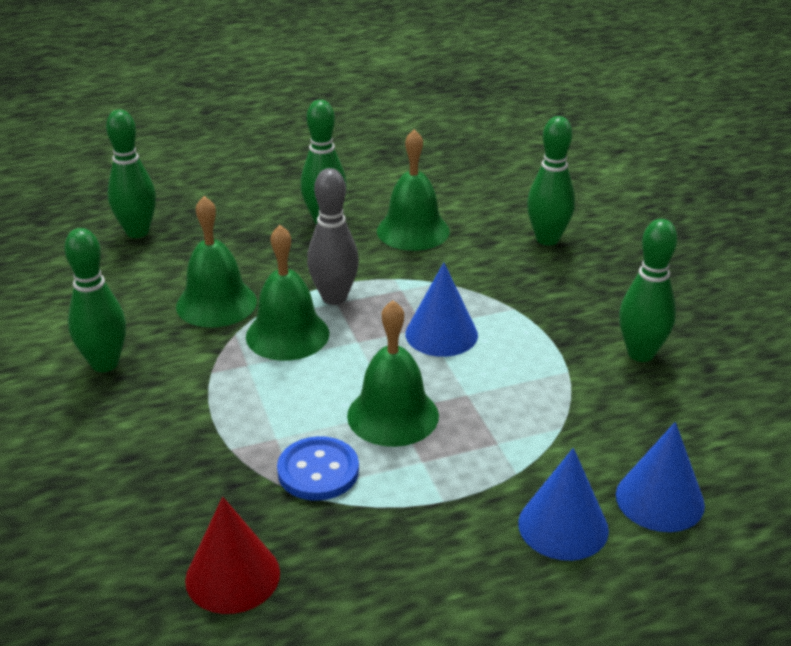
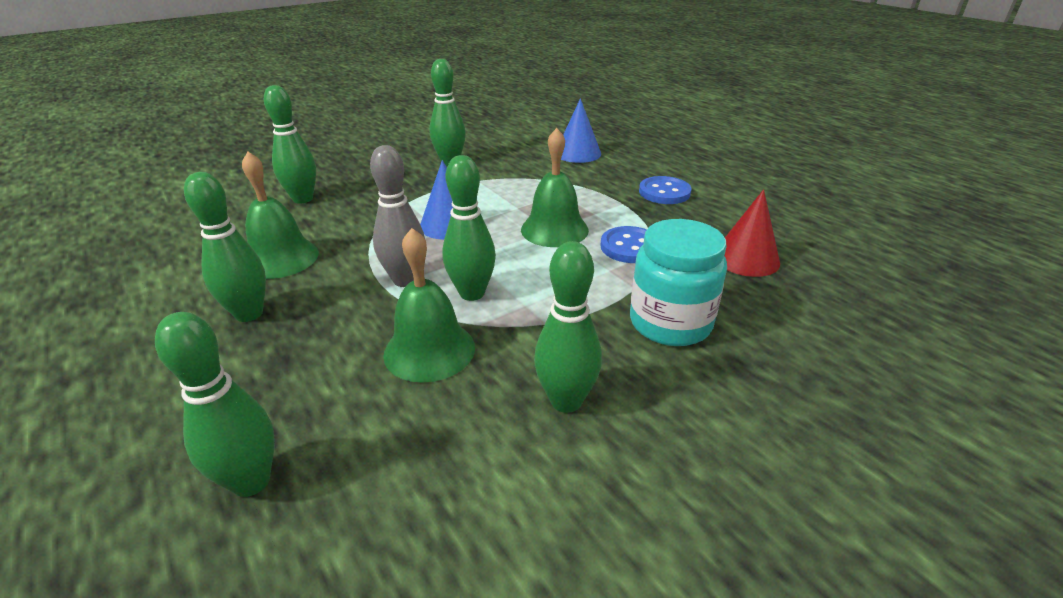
camera: 105 degrees left, 0 degrees up
green bell [246,225,329,361] -> green bowling pin [442,155,496,301]
blue cone [518,448,609,561] -> none
none -> turquoise jar [630,219,727,346]
none -> blue button [639,176,692,204]

